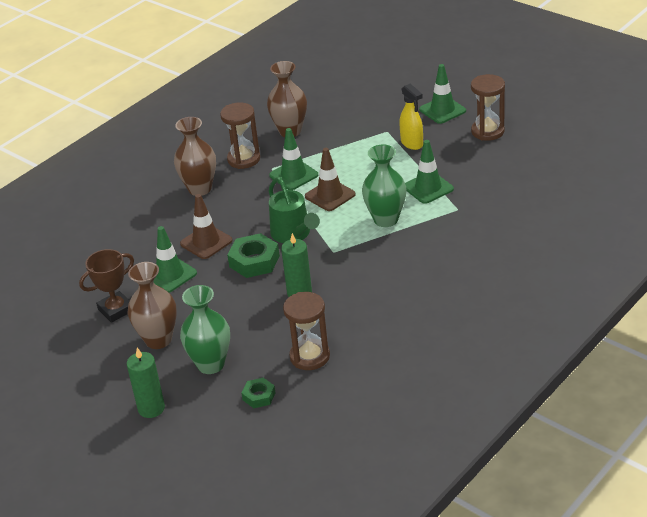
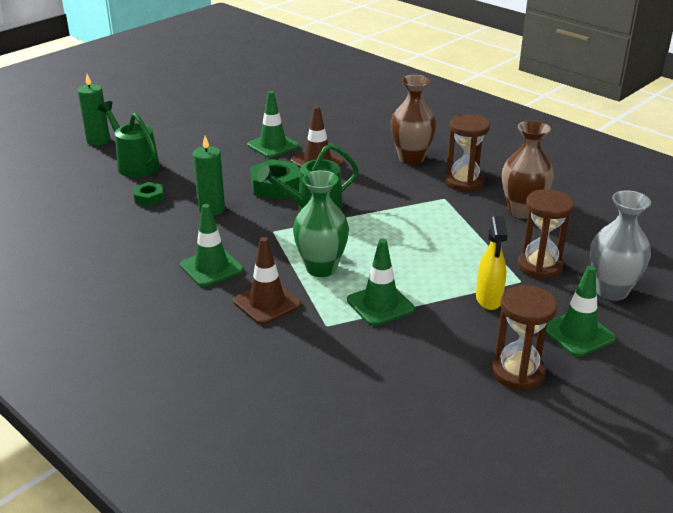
camera: 90 degrees right, 5 degrees down
brown trophy [79,249,134,323] -> none
brown vase [128,262,177,349] -> none
green vase [180,285,230,374] -> green watering can [98,101,160,178]
green nut [242,378,276,408] -> green nut moved to [134,182,163,206]
green traffic cone [269,128,318,190] -> green traffic cone moved to [180,204,244,287]
brown hourglass [283,292,330,370] -> brown hourglass moved to [518,189,574,279]
brown traffic cone [305,148,356,211] -> brown traffic cone moved to [233,237,302,325]
yellow spray bottle [399,83,423,150] -> yellow spray bottle turned 60 degrees counterclockwise [476,216,507,310]
none -> grey vase [590,190,651,301]

